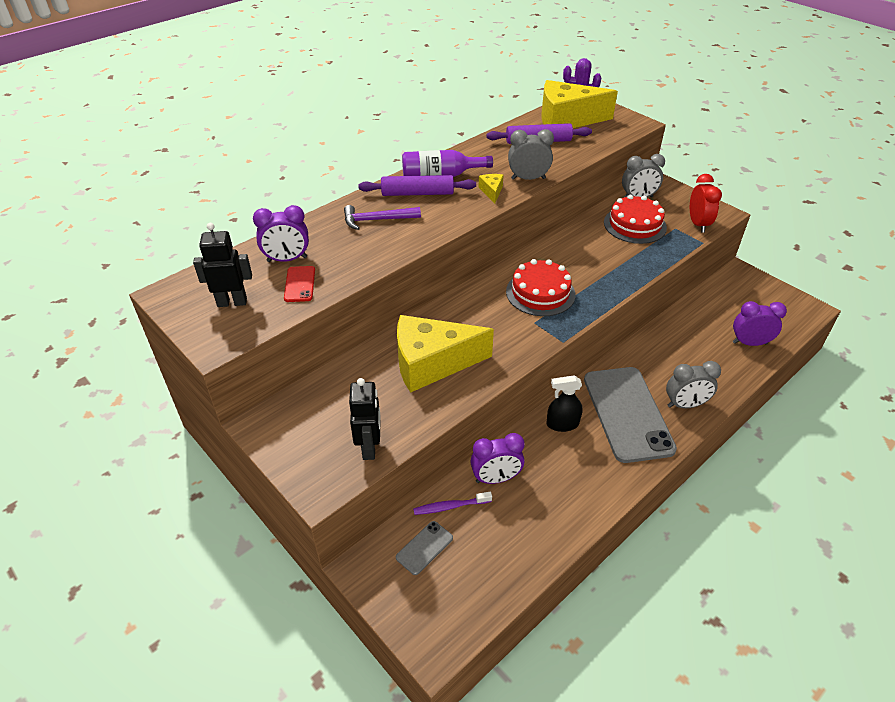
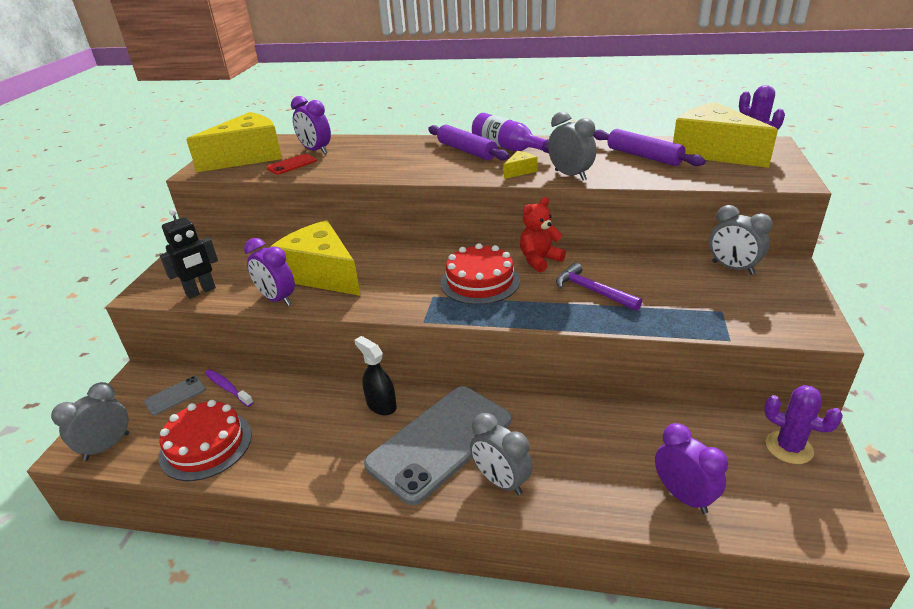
camera: 55 degrees right, 10 degrees down
black robot [193,223,252,307] -> yellow cheese [186,112,282,172]
purple hammer [344,205,421,230] -> purple hammer moved to [556,263,642,311]
grey phone [396,521,453,575] -> grey phone turned 45 degrees counterclockwise [144,376,206,416]
purple clock [470,433,525,484] -> purple clock moved to [244,238,295,306]
red cake [604,195,667,244] -> red cake moved to [159,400,252,481]
red clock [690,174,722,233] -> none
none -> grey clock [51,382,129,461]
none -> red teddy bear [520,197,566,272]
none -> purple cactus [764,385,843,464]

